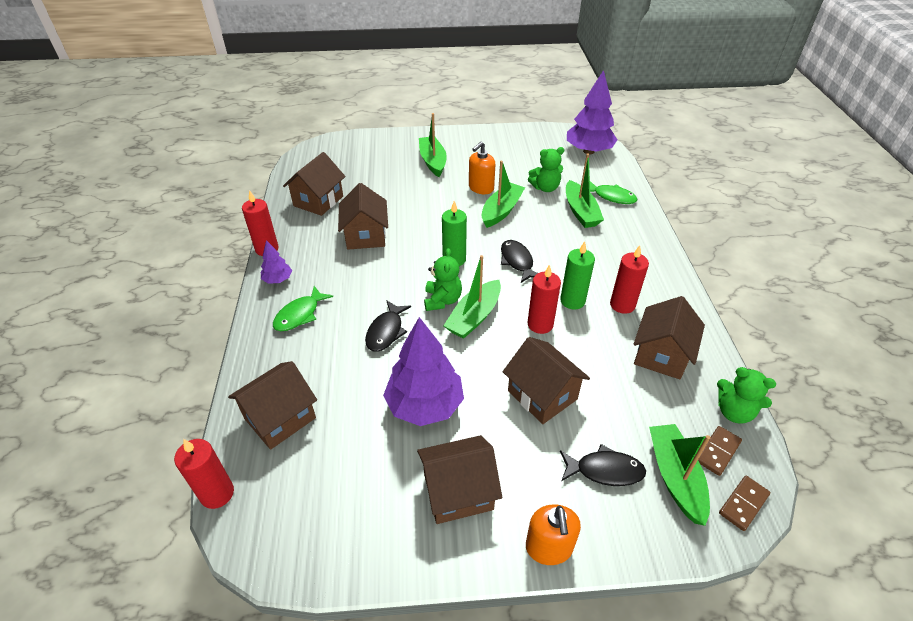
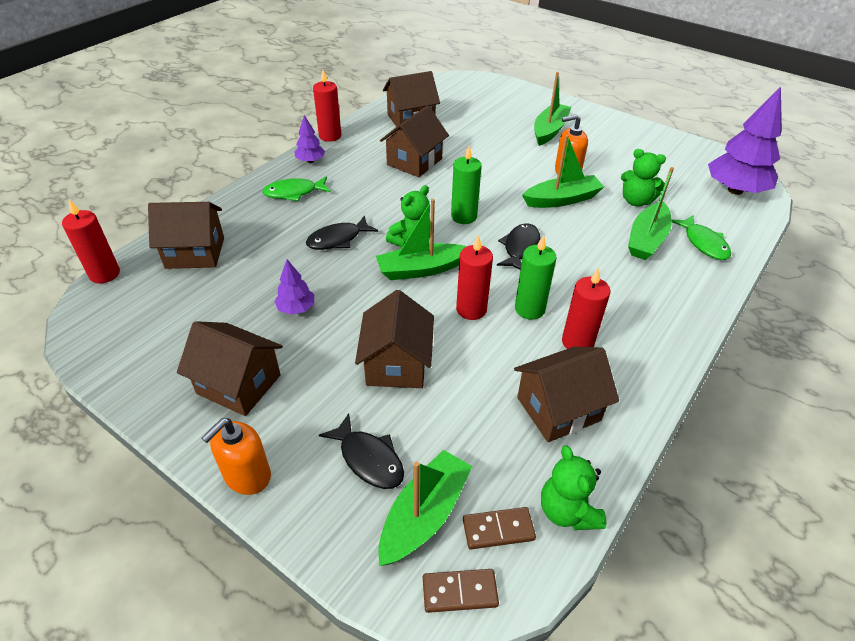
camera: 40 degrees right, 0 degrees up
purple tree [383,317,464,426] -> purple tree [274,260,314,315], size x0.48

